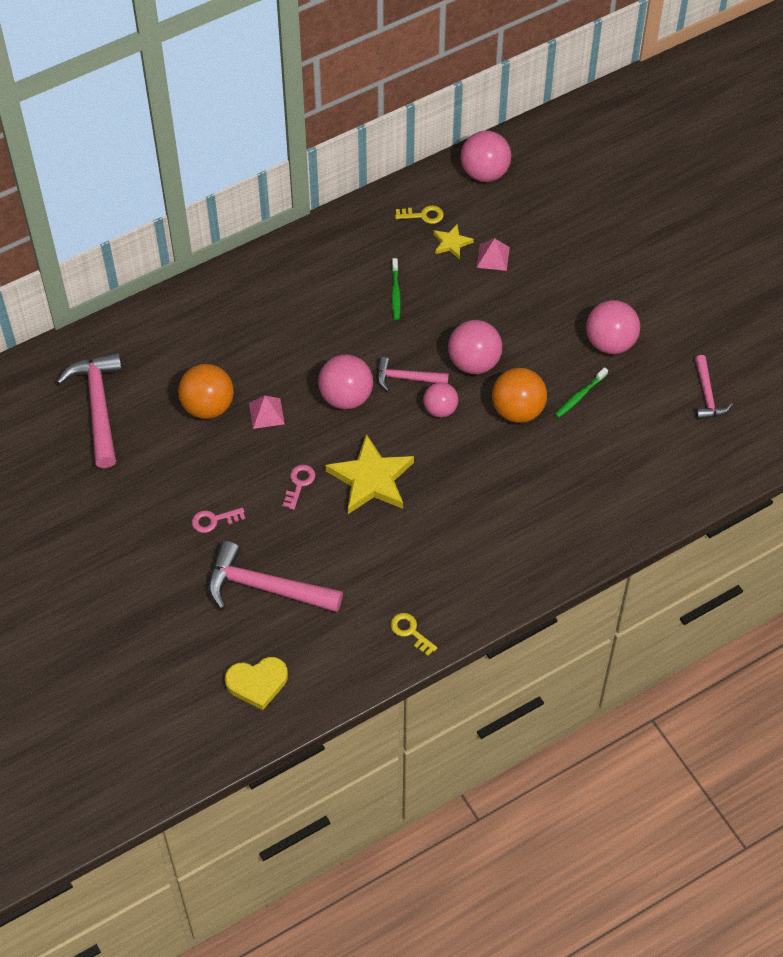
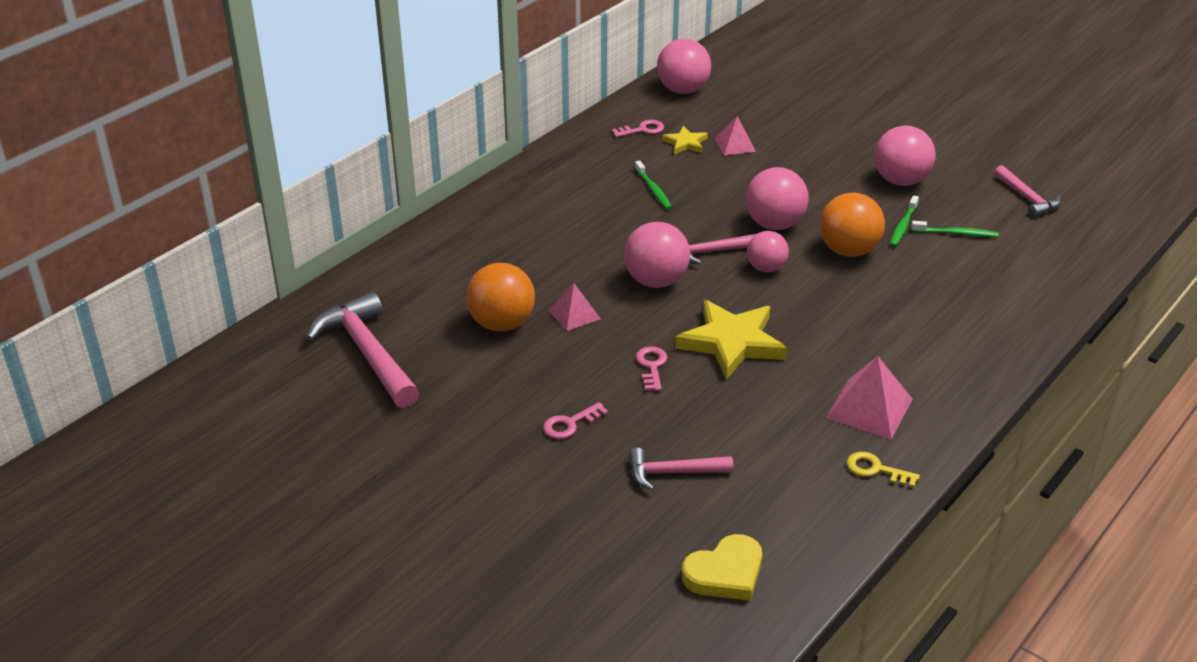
camera: 20 degrees left, 20 degrees down
pink hammer [208,541,343,612] -> pink hammer [629,448,733,491], size x0.57
yellow key [395,205,444,224] -> pink key [612,120,664,137]
none -> pink pyramid [826,356,913,440]
none -> green toothbrush [911,221,999,237]

